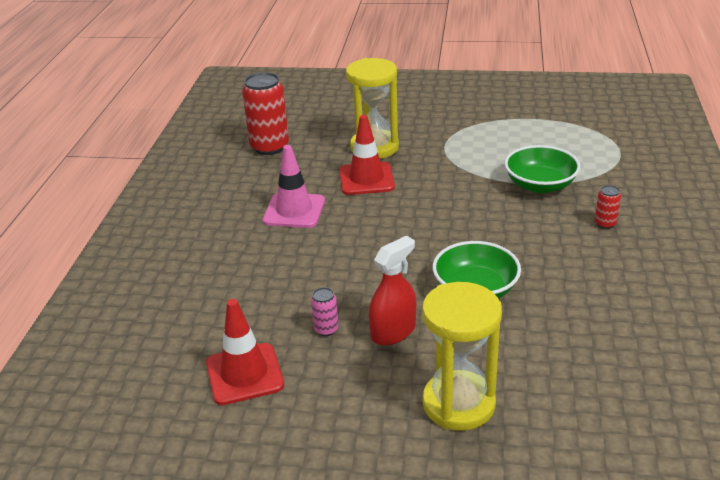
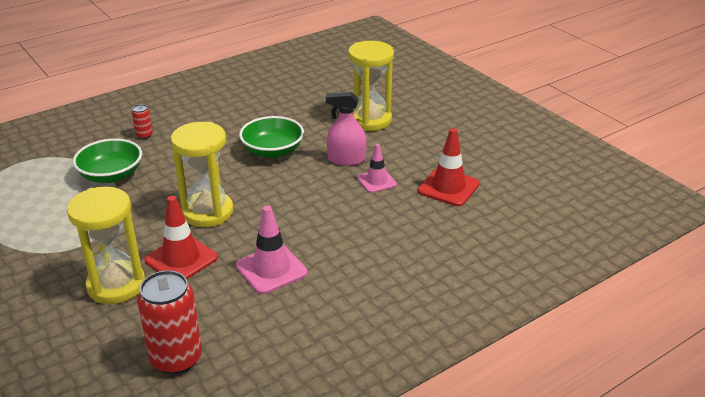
camera: 135 degrees left, 0 degrees up
pink can [311,287,339,336] -> pink traffic cone [357,144,397,193]
red spray bottle [369,236,416,345] -> pink spray bottle [326,92,367,166]
none -> yellow hourglass [171,122,233,227]

